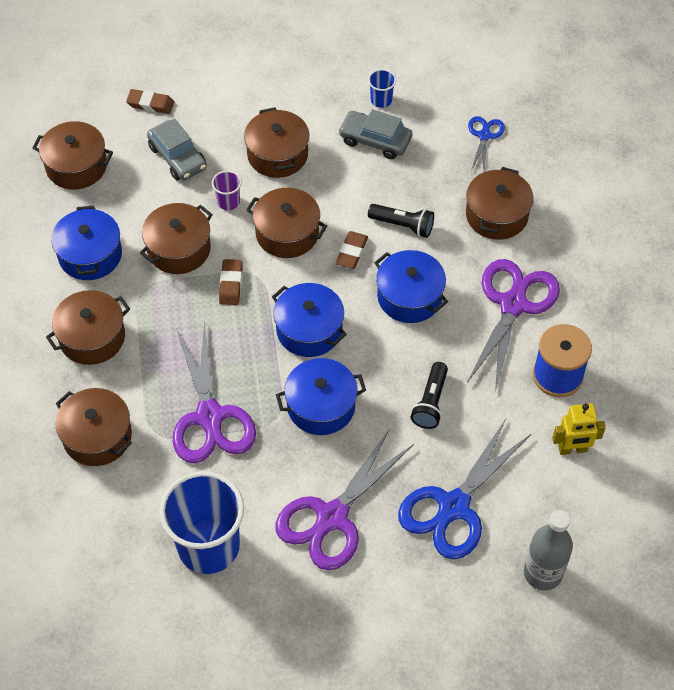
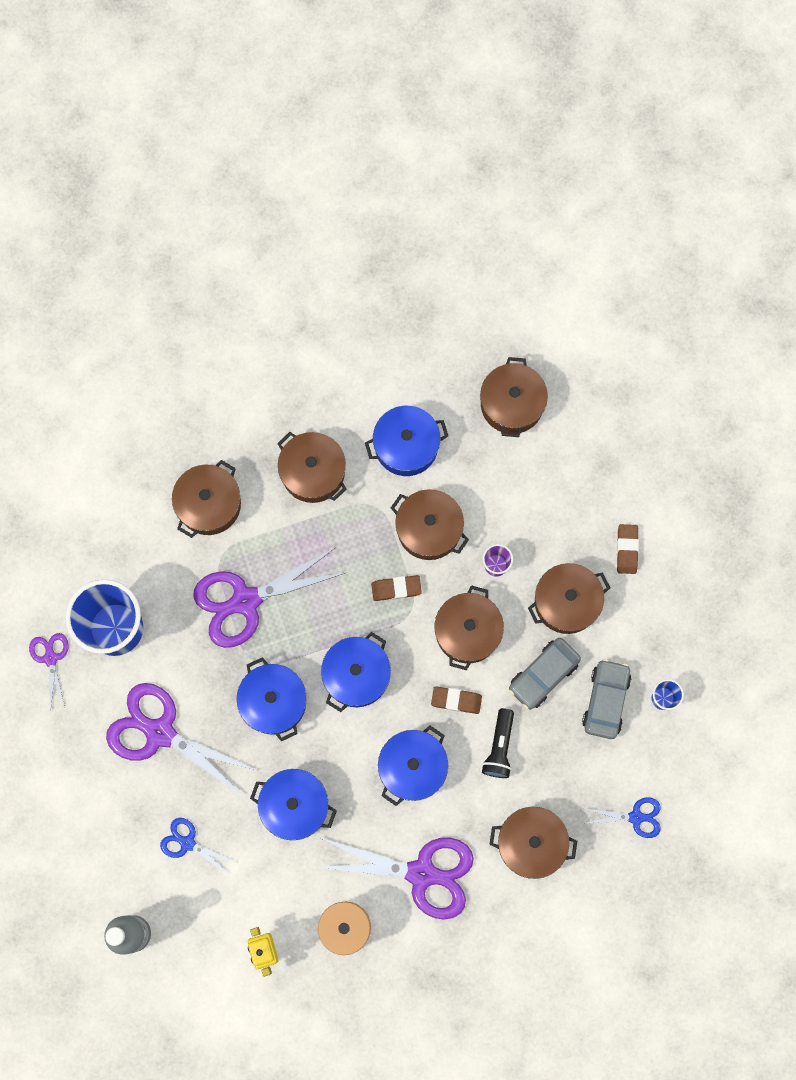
camera: 80 degrees right, 20 degrees up
brown eraser [126,89,174,114] -> brown eraser moved to [617,524,639,574]
grey car [147,118,207,181] -> grey car moved to [509,638,581,710]
blue scissors [398,419,532,559] -> blue scissors [160,818,236,876], size x0.50
black flashlight [411,362,448,429] -> blue pot [250,769,337,840]
none -> purple scissors [29,633,69,710]

